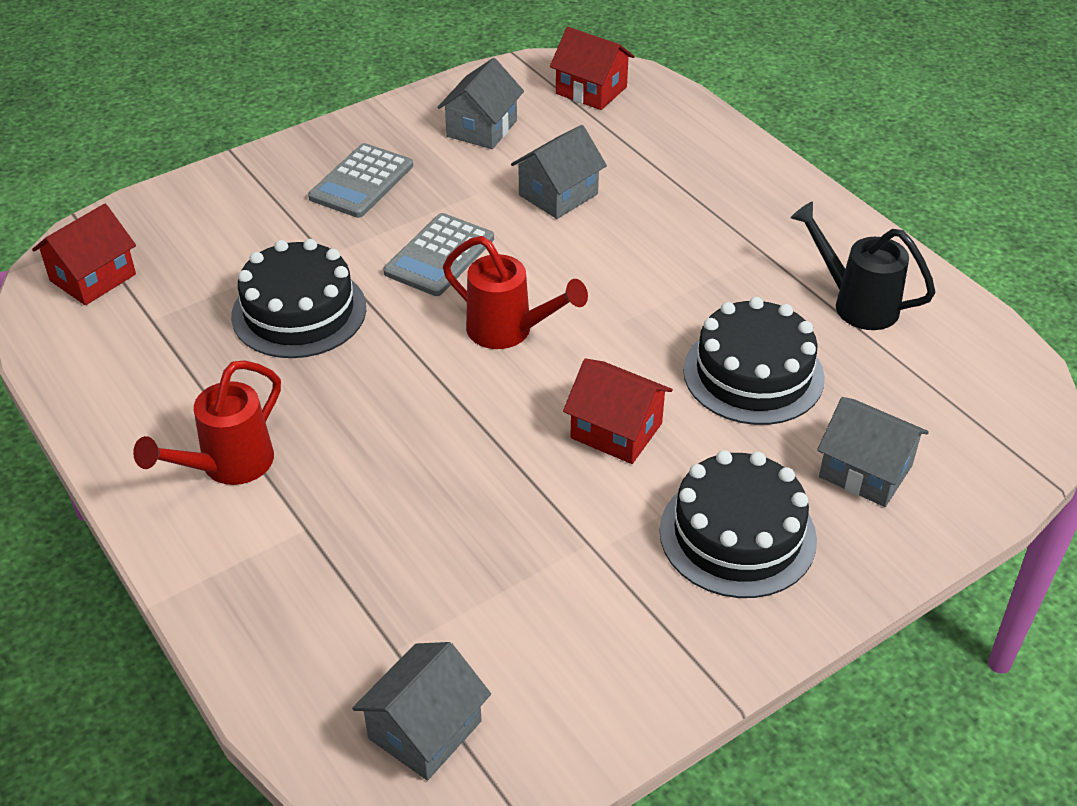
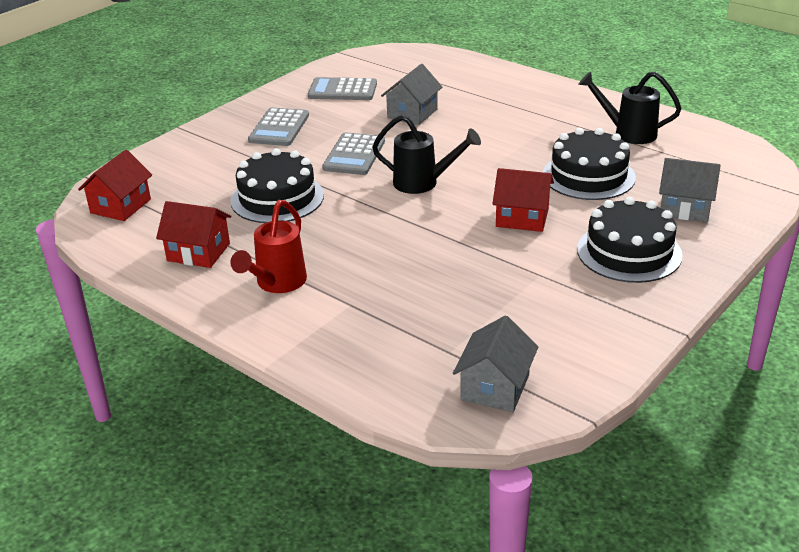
camera: 15 degrees left, 10 degrees down
grey house [437,58,524,149] -> grey calculator [308,77,377,100]
red watering can [443,236,588,349] -> black watering can [372,115,481,194]
red house [550,27,635,110] -> red house moved to [156,201,231,268]

